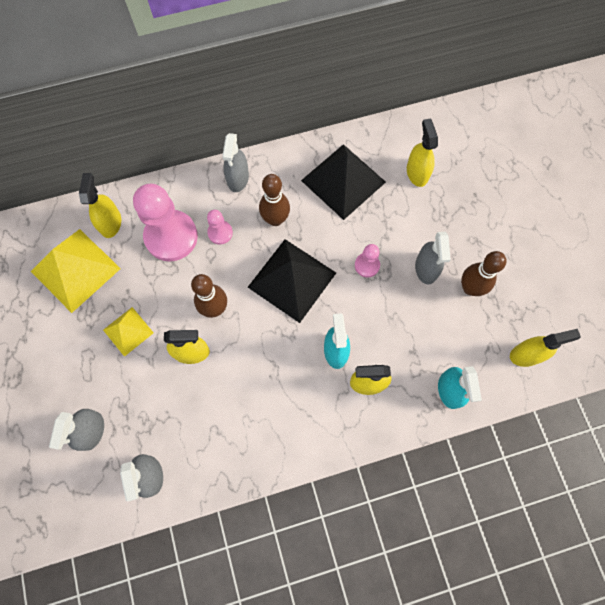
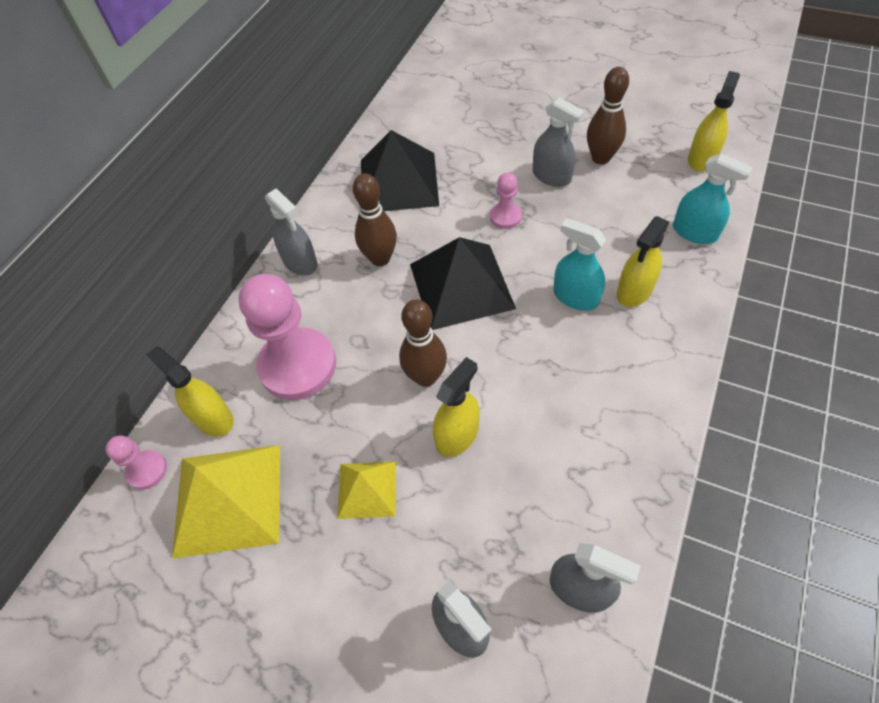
camera: 45 degrees left, 15 degrees down
pink pawn [207,210,233,245] -> pink pawn moved to [105,435,167,490]
yellow spray bottle [407,119,438,187] -> none

